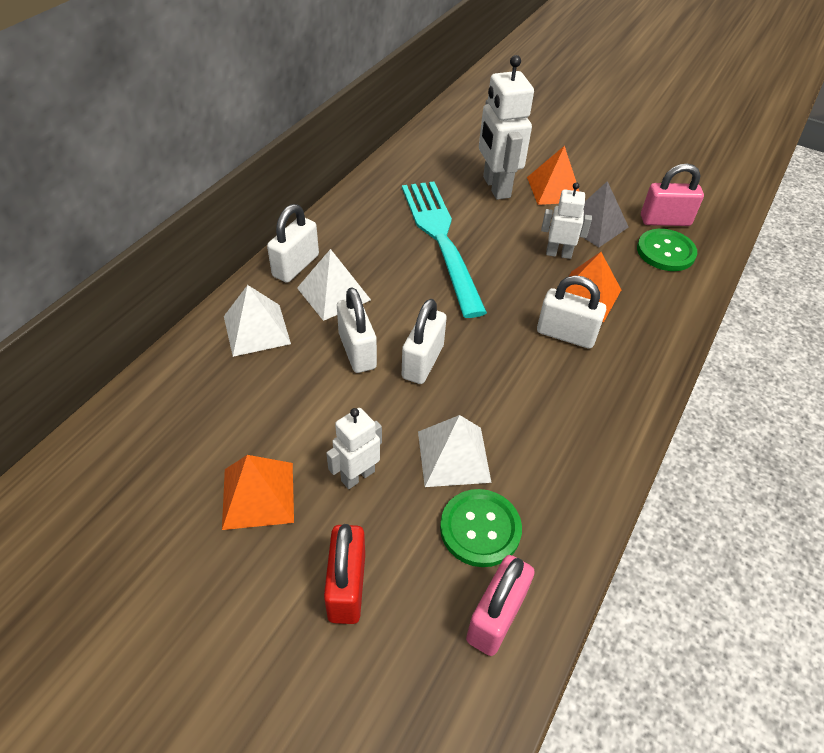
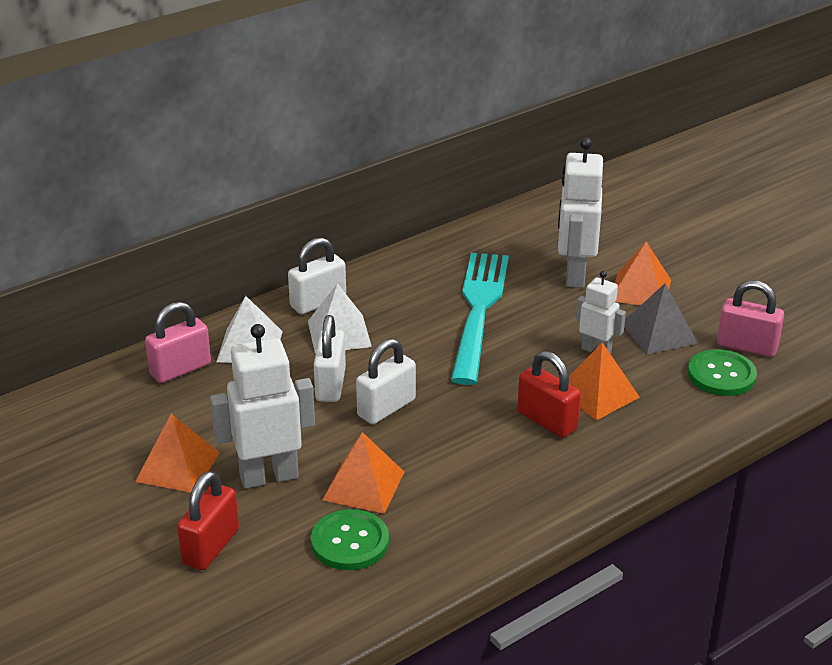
camera: 25 degrees right, 15 degrees down
white robot [326,408,382,489] -> white robot [210,324,315,489], size x1.75
white pyramid [418,415,491,487] -> orange pyramid [322,432,404,514]
pink padlock [466,555,535,656] -> pink padlock moved to [145,302,211,383]
white padlock [537,275,606,349] -> red padlock [517,351,581,438]

